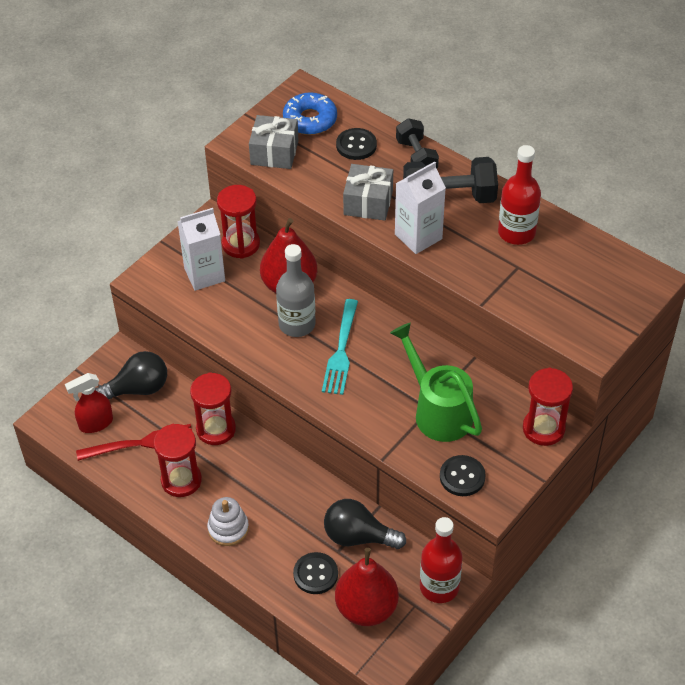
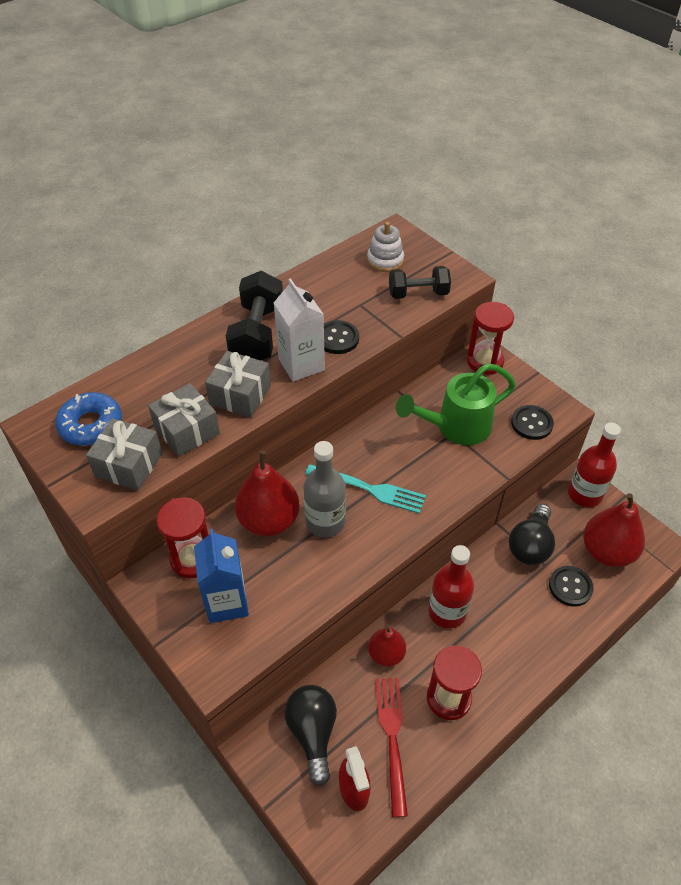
camera: 80 degrees left, 0 degrees up
white carton [177,208,225,291] -> blue carton [194,529,249,623]
red hourglass [190,372,236,445] -> red pear [368,625,406,667]
white stacking toy [207,497,249,546] -> white stacking toy moved to [367,222,404,272]
black button [336,128,377,160] -> black button moved to [324,320,359,354]
black dumbbell [396,118,439,168] -> black dumbbell moved to [389,266,451,299]
red bottle [498,145,541,245] -> red bottle moved to [428,545,474,629]
none -> grey gift [148,383,220,457]

